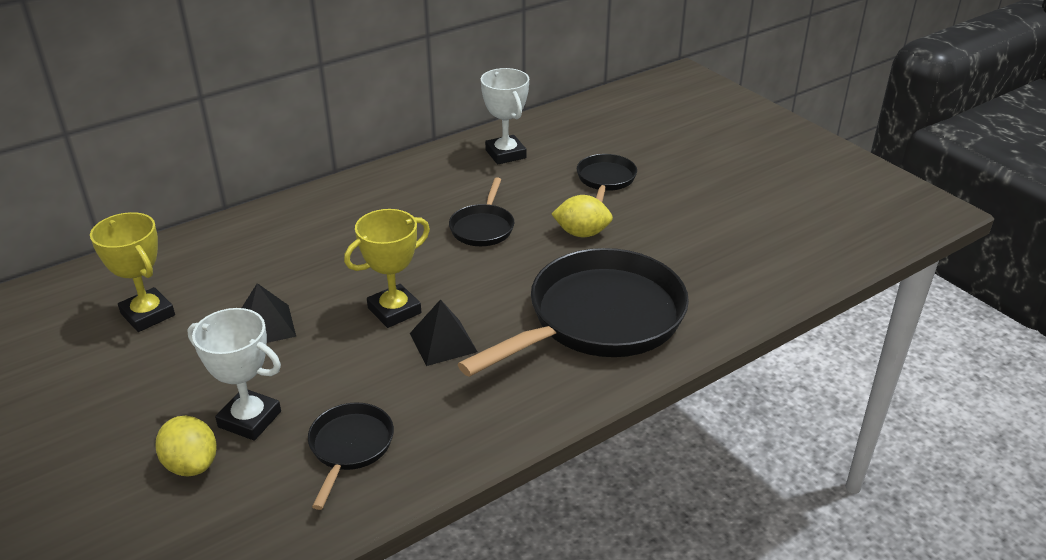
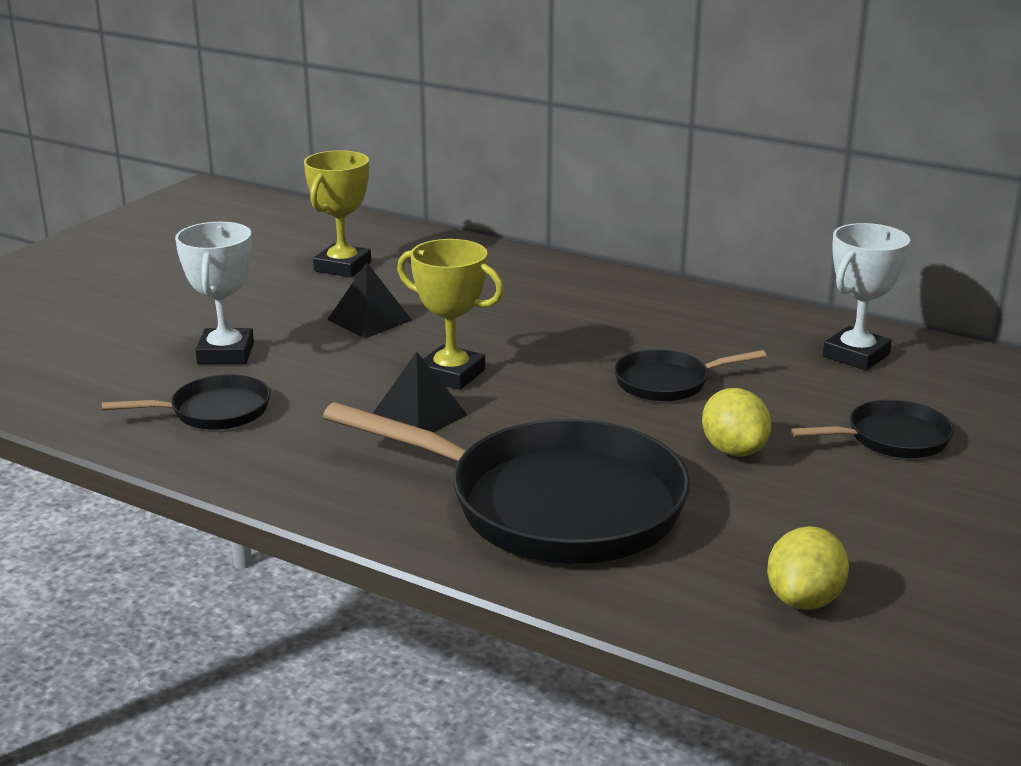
camera: 65 degrees right, 10 degrees down
yellow lemon [156,416,217,476] -> yellow lemon moved to [767,526,849,610]

